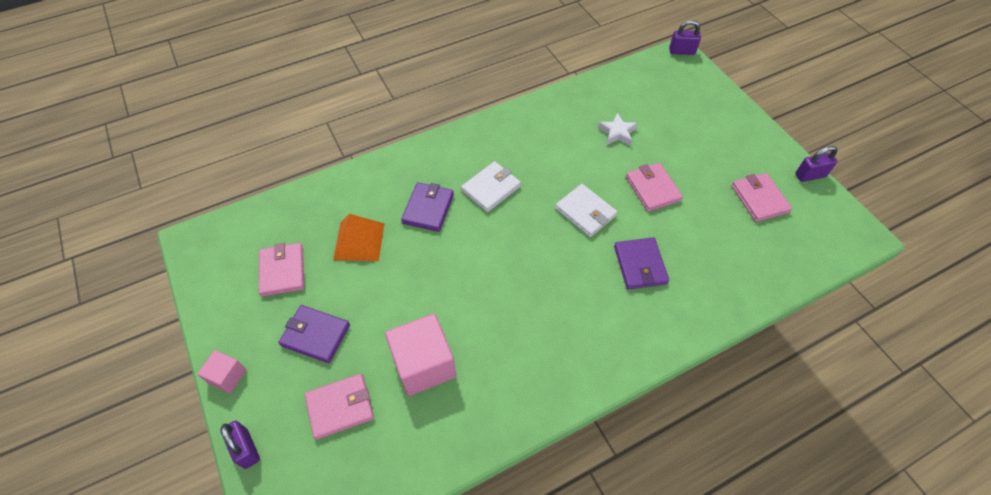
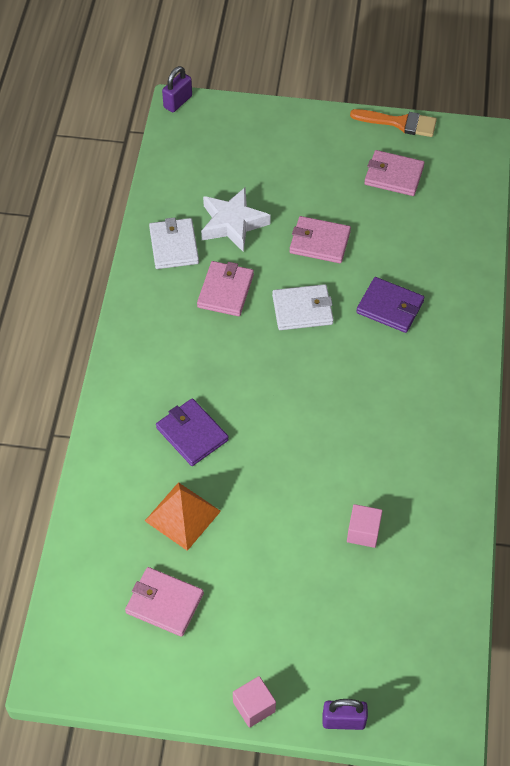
camera: 55 degrees left, 0 degrees up
purple wallet [278,305,350,363] -> none
pink wallet [304,374,374,440] -> pink wallet moved to [197,261,254,316]
pink cube [385,314,456,396] -> pink cube [347,504,382,548], size x0.53
white wallet [461,161,521,212] -> white wallet moved to [149,217,199,269]
white star [598,113,638,146] -> white star [201,187,271,252], size x1.55
purple padlock [795,146,838,182] -> orange brush [350,109,437,137]

